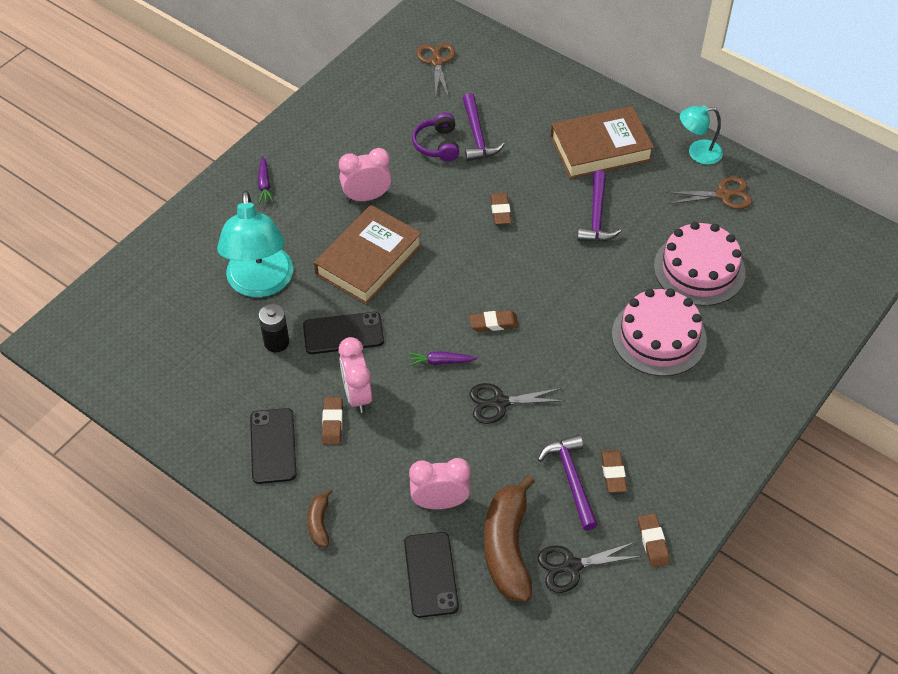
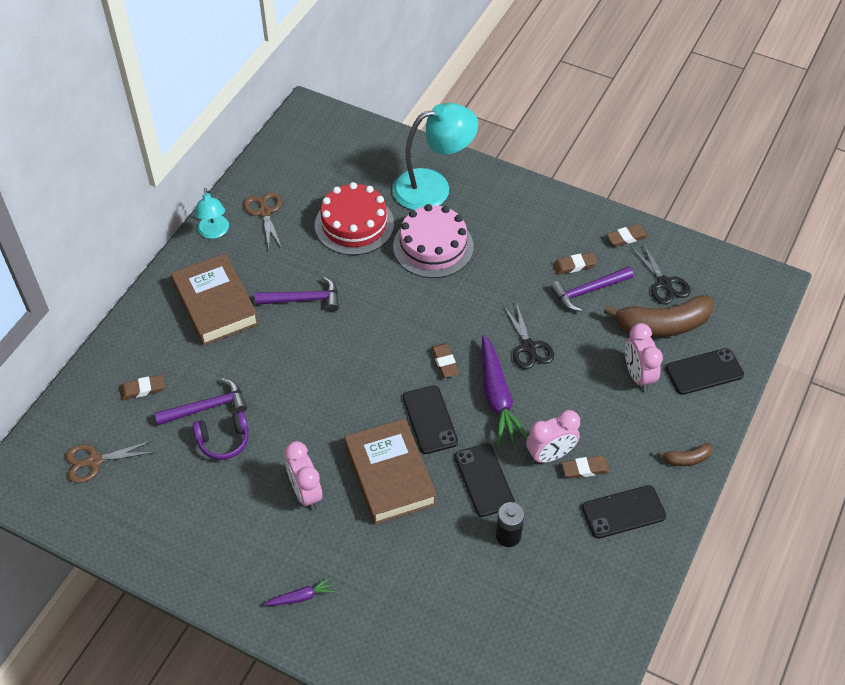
camera: 100 degrees left, 0 degrees up
turquoise lamp [217,190,293,297] -> turquoise lamp moved to [392,103,478,210]
brown book [314,205,422,305] -> brown book turned 45 degrees clockwise [344,418,437,525]
purple carrot [408,351,477,366] -> purple carrot [482,335,528,445], size x2.03
brown eraser [490,193,511,225] -> brown eraser moved to [119,375,165,400]
pink cake [654,222,745,306] -> red cake [315,182,394,255]
none -> black phone [403,385,458,454]

